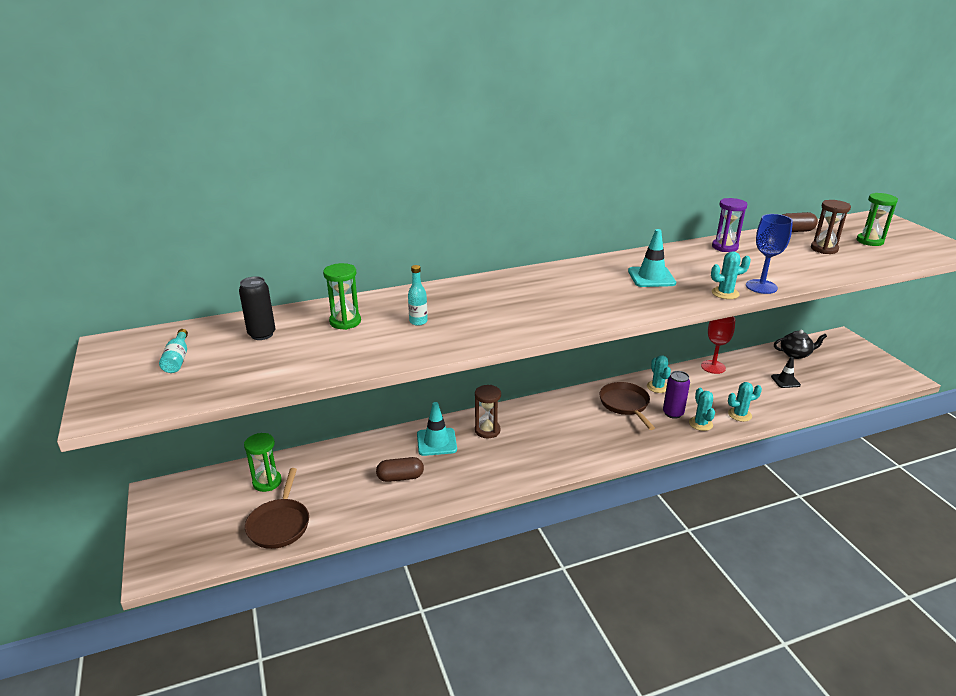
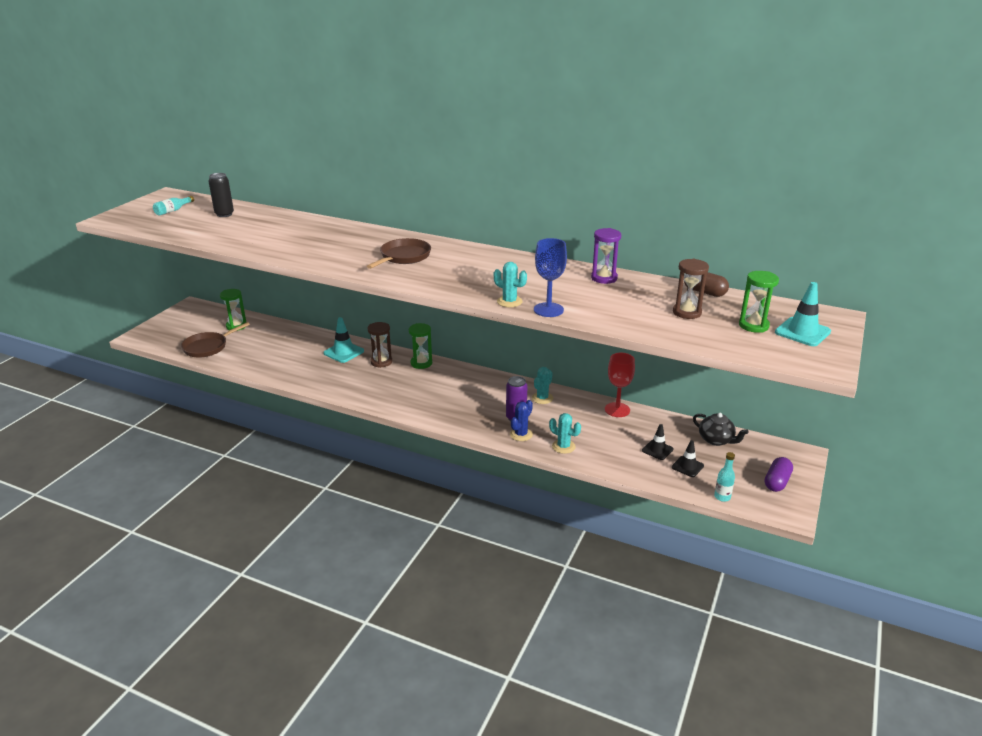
camera: 45 degrees right, 0 degrees up
green hourglass [323,263,361,330] -> green hourglass moved to [409,323,432,369]
brown capsule [376,457,424,482] -> none
turquoise bottle [408,265,428,326] -> turquoise bottle moved to [714,452,735,502]
brown pan [599,382,655,430] -> brown pan moved to [367,238,431,269]
turquoise traffic cone [628,229,676,287] -> turquoise traffic cone moved to [775,282,831,346]
turquoise cactus [689,388,715,431] -> blue cactus [510,400,533,441]
none -> black traffic cone [672,440,704,477]
none -> purple capsule [765,457,793,492]

